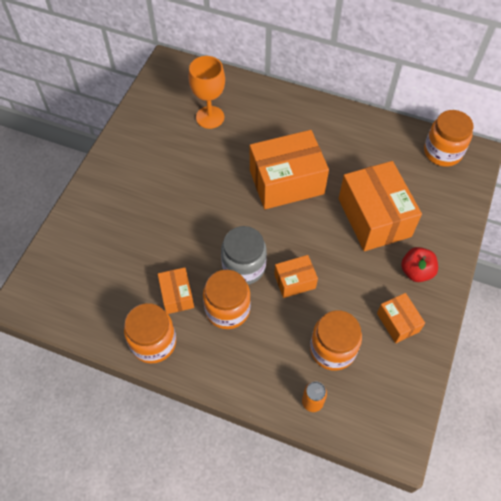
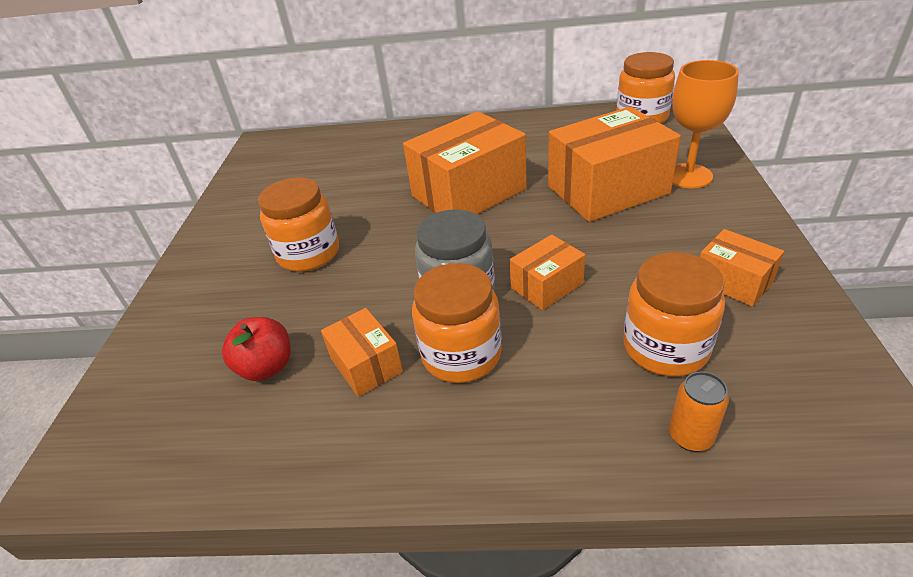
camera: 15 degrees left, 20 degrees down
orange jar [124,303,176,363] -> orange jar moved to [258,177,339,272]
orange goblet [188,56,225,129] -> orange goblet moved to [672,60,739,188]
orange box [339,161,422,251] -> orange box turned 75 degrees counterclockwise [548,106,681,222]
red apple [401,247,438,282] -> red apple moved to [222,317,291,381]

